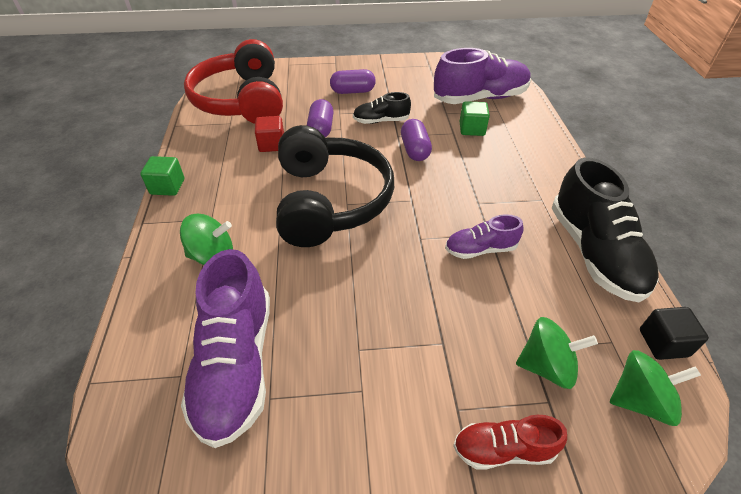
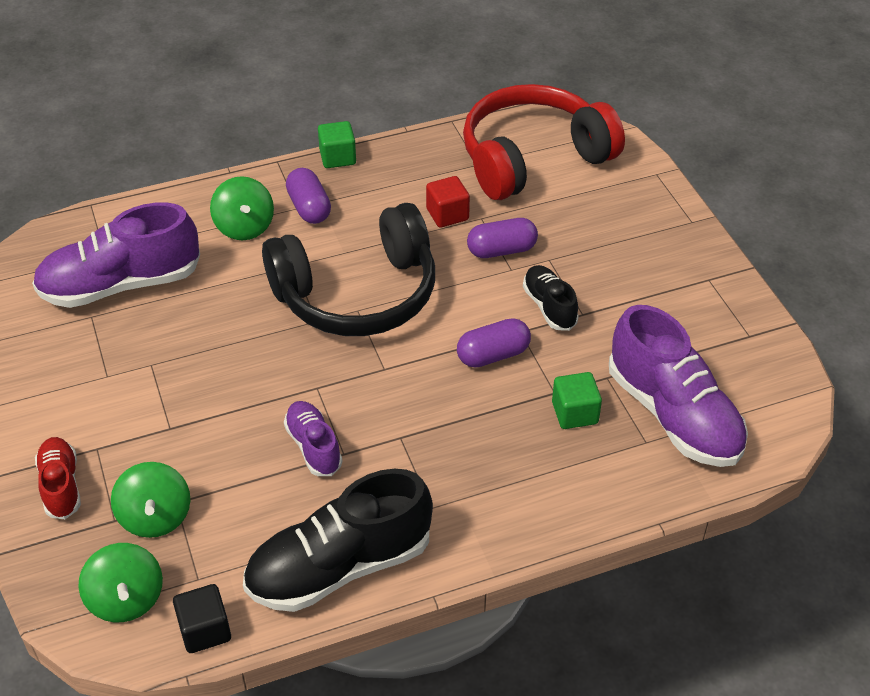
camera: 75 degrees right, 0 degrees up
purple capsule [330,69,376,94] -> purple capsule moved to [286,168,331,224]

